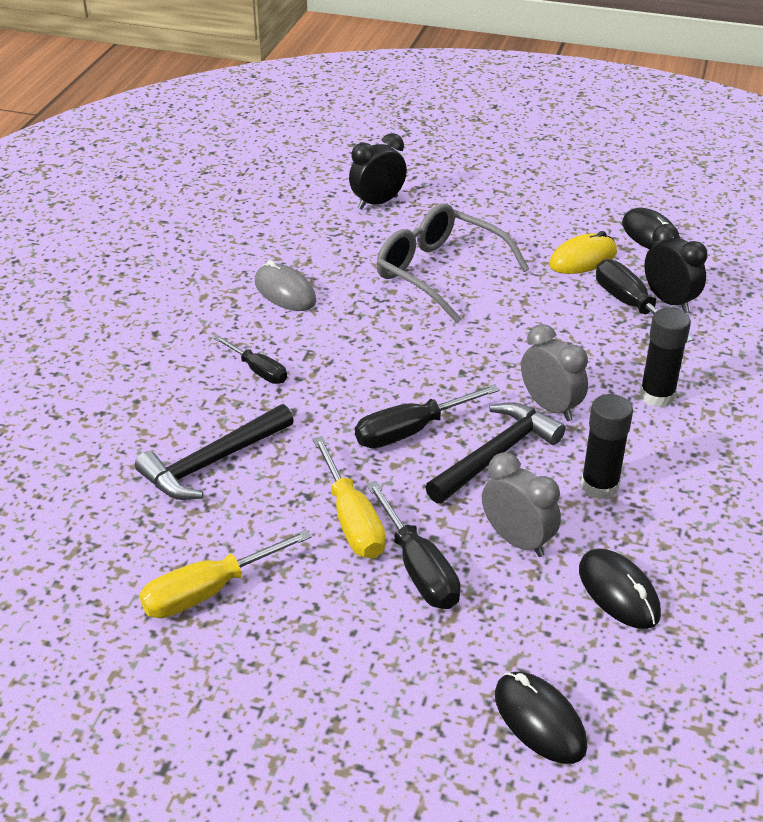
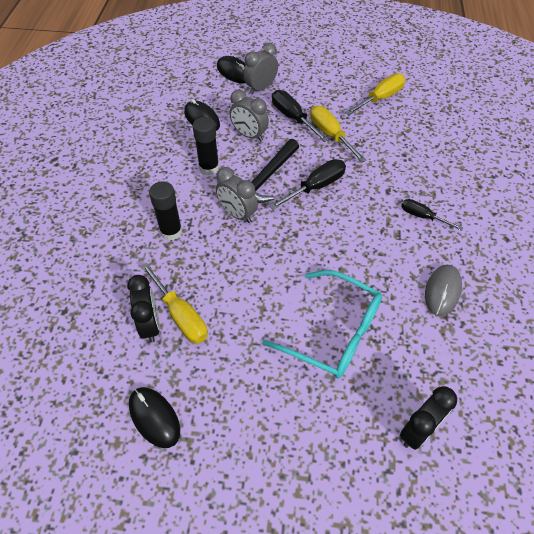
camera: 170 degrees right, 15 degrees up
black hammer [135,404,294,500] -> none
grey mouse [255,260,316,311] -> grey mouse turned 75 degrees clockwise [425,265,462,316]
grey glasses [376,203,529,323] -> turquoise glasses [262,270,382,379]
yellow mouse [549,231,617,274] -> none
black screwdriver [596,259,694,343] -> yellow screwdriver [141,263,208,344]
black clock [644,224,708,313] -> black clock turned 150 degrees counterclockwise [127,275,160,343]
none -> grey clock [243,43,278,94]

